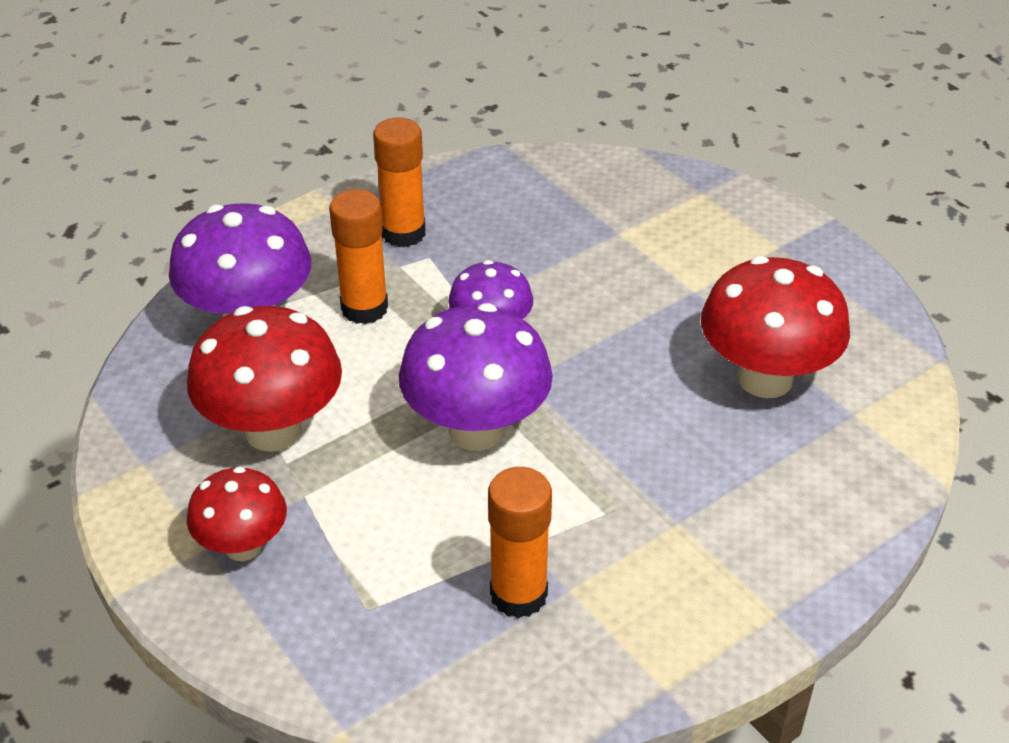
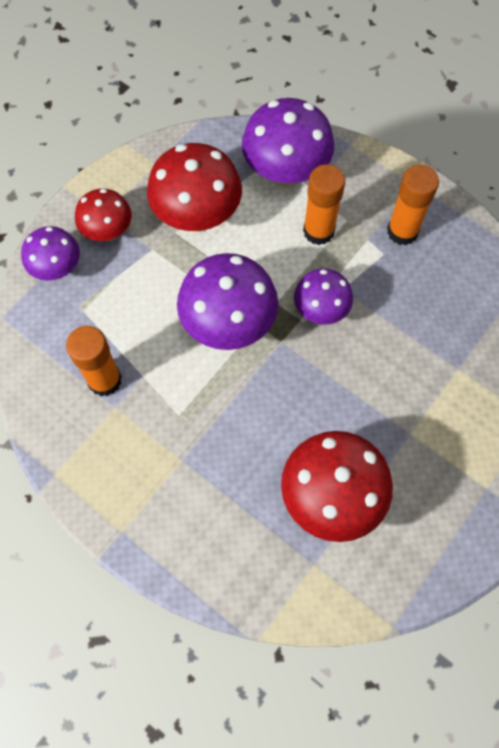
camera: 75 degrees right, 25 degrees up
none -> purple mushroom [21,226,80,281]

